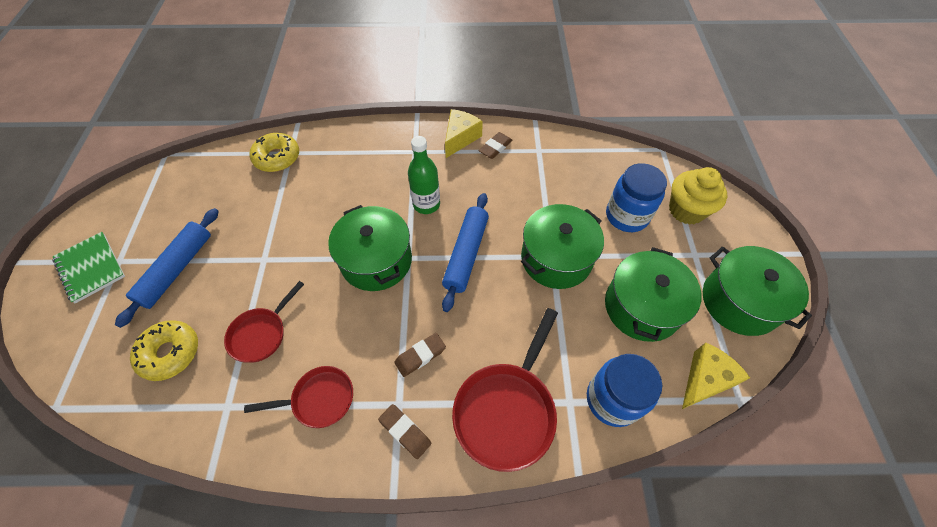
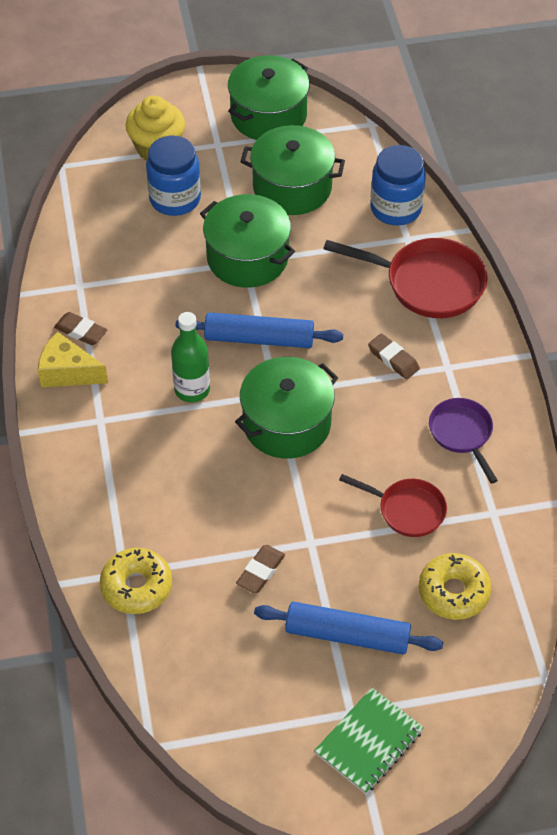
camera: 100 degrees left, 5 degrees down
red pan [244,366,353,428] -> purple pan [429,398,498,484]
brown eraser [378,404,431,459] -> brown eraser moved to [236,545,285,594]
yellow cheese [682,343,750,409] -> none

